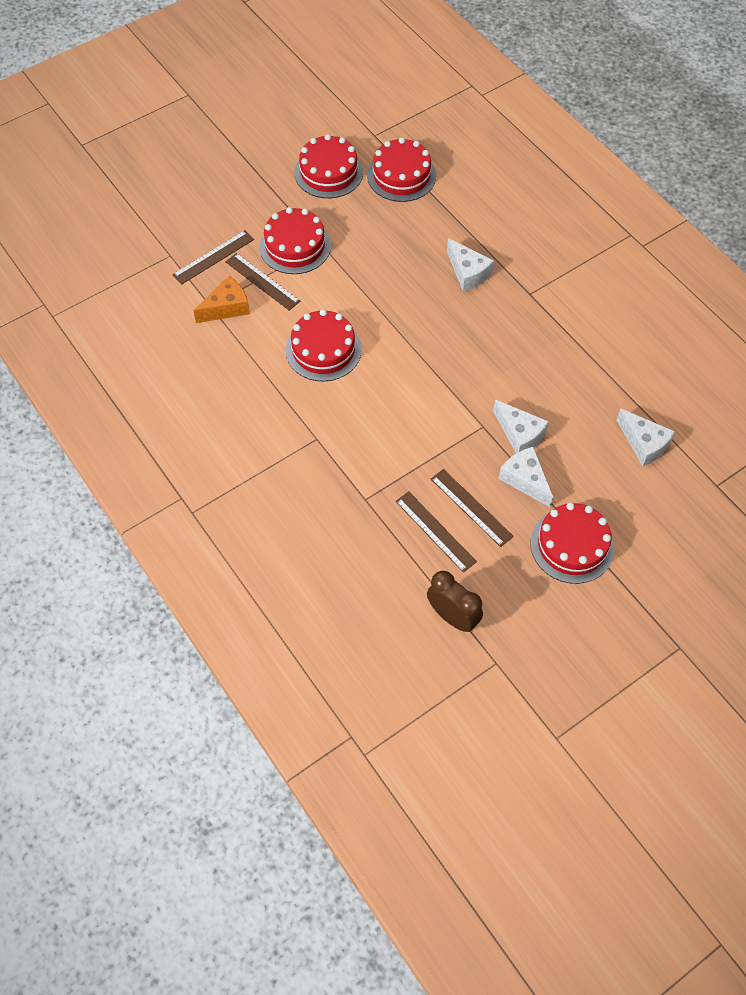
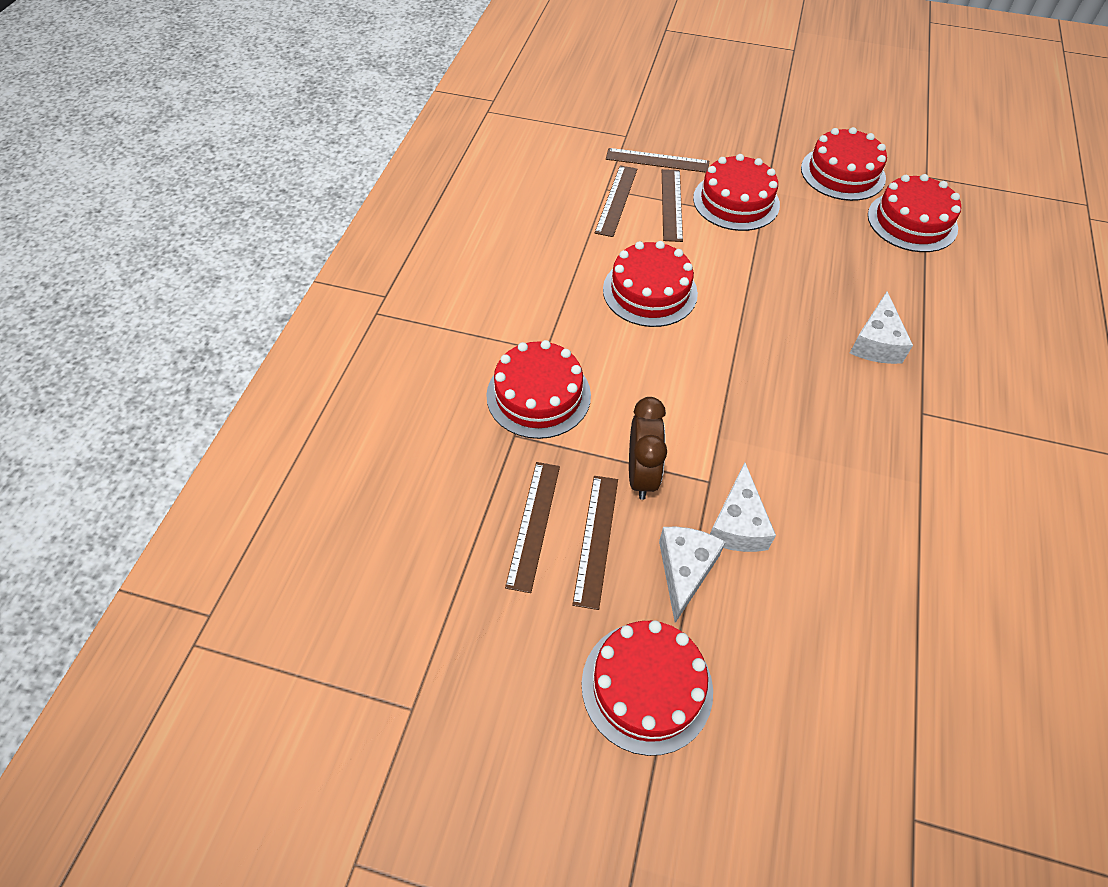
camera: 50 degrees right, 5 degrees down
orange cheese [193,276,250,323] -> brown ruler [595,165,637,237]
brown clock [427,571,483,632] -> brown clock moved to [629,397,667,500]
white cheese [616,408,675,466] -> none
none -> red cake [486,340,591,439]

